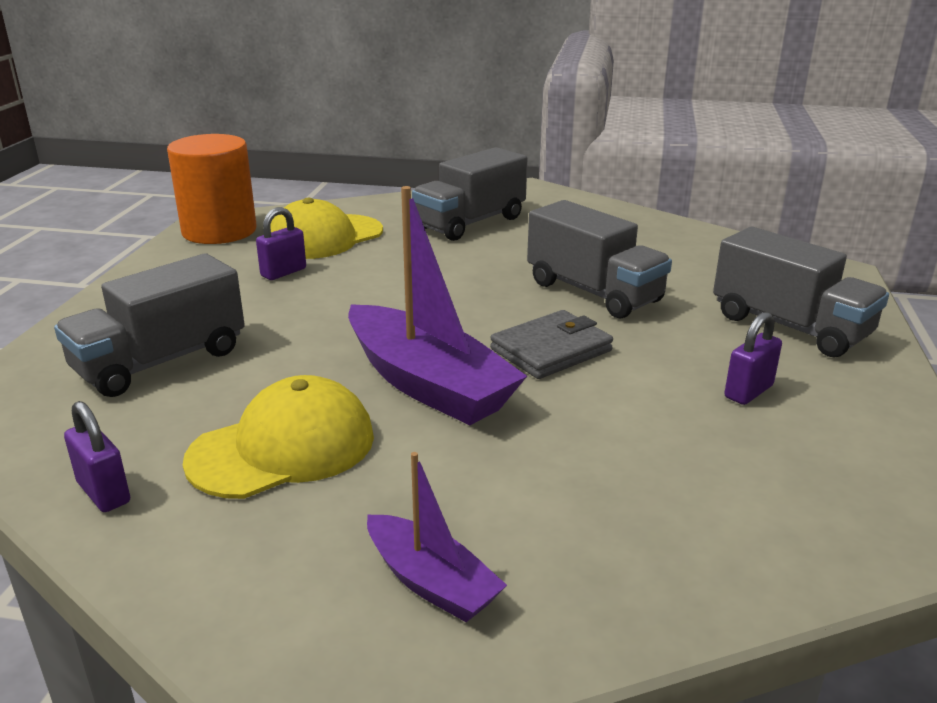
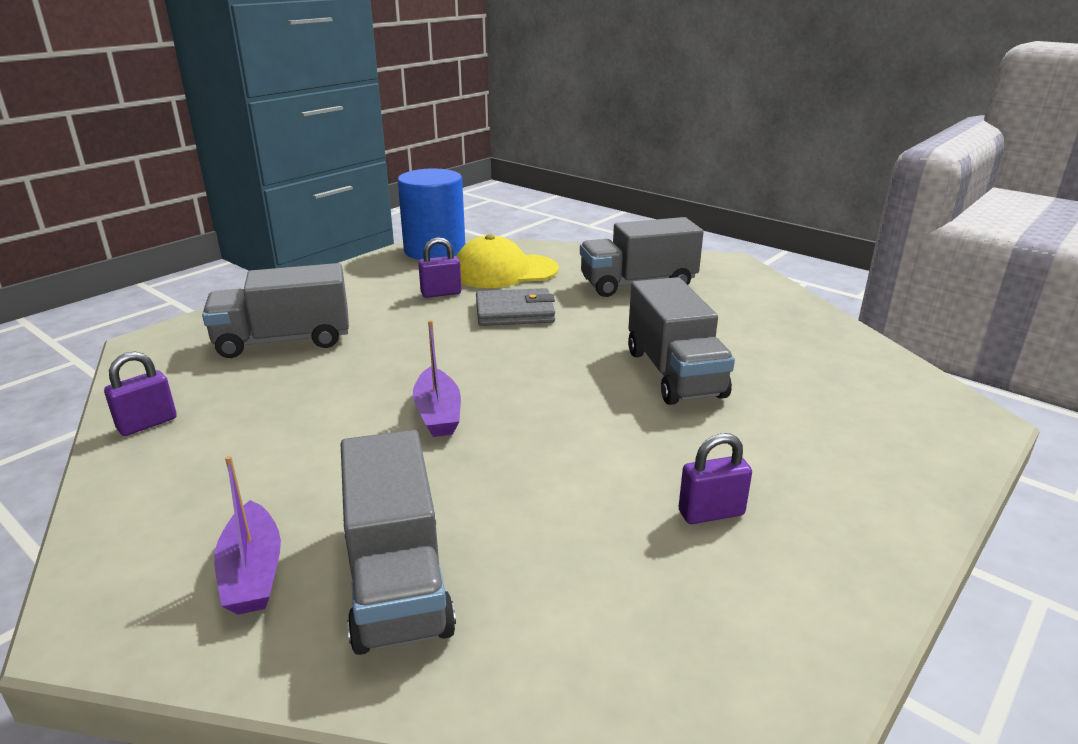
camera: 30 degrees right, 0 degrees up
purple padlock [64,401,130,512] -> purple padlock turned 60 degrees clockwise [104,352,177,436]
orange cylinder [167,134,257,244] -> blue cylinder [397,168,465,260]
yellow cap [183,375,374,499] -> none
purple boat [348,186,527,425] -> purple boat [413,320,461,437], size x0.54
grey wallet [490,310,613,379] -> grey wallet moved to [476,288,555,326]
grey truck [713,227,889,357] -> grey truck moved to [341,430,456,655]

